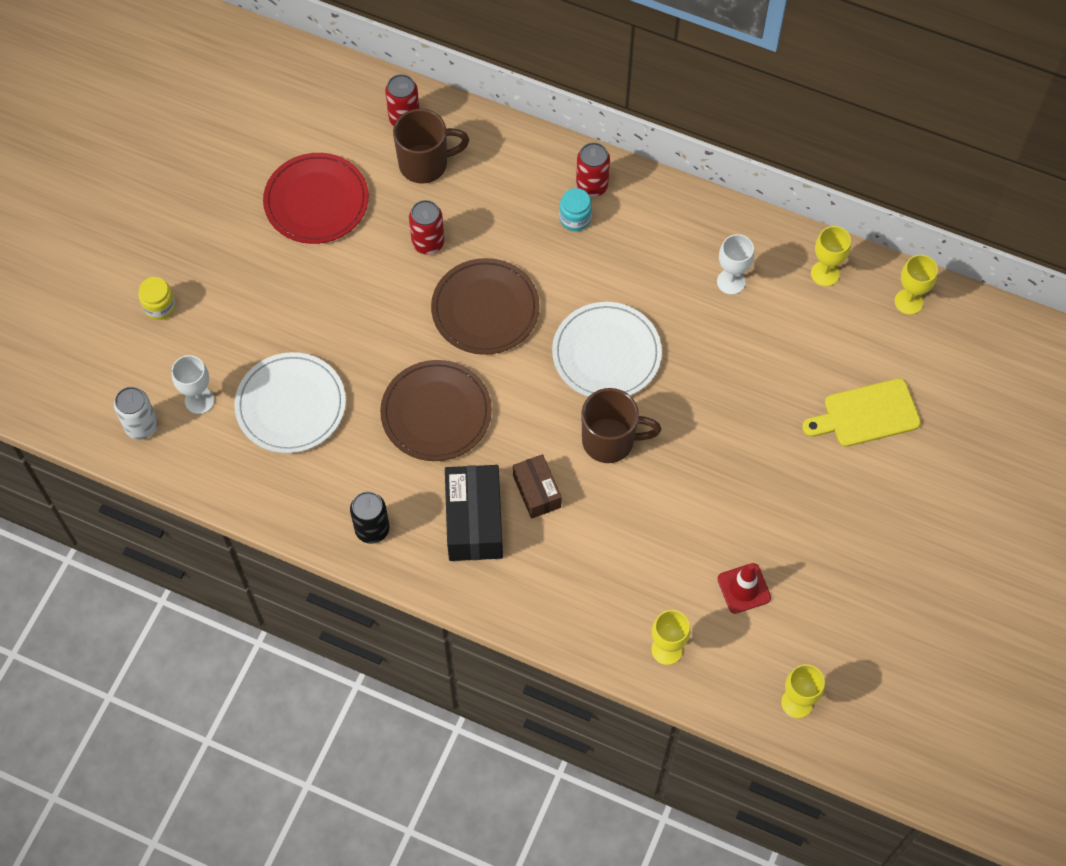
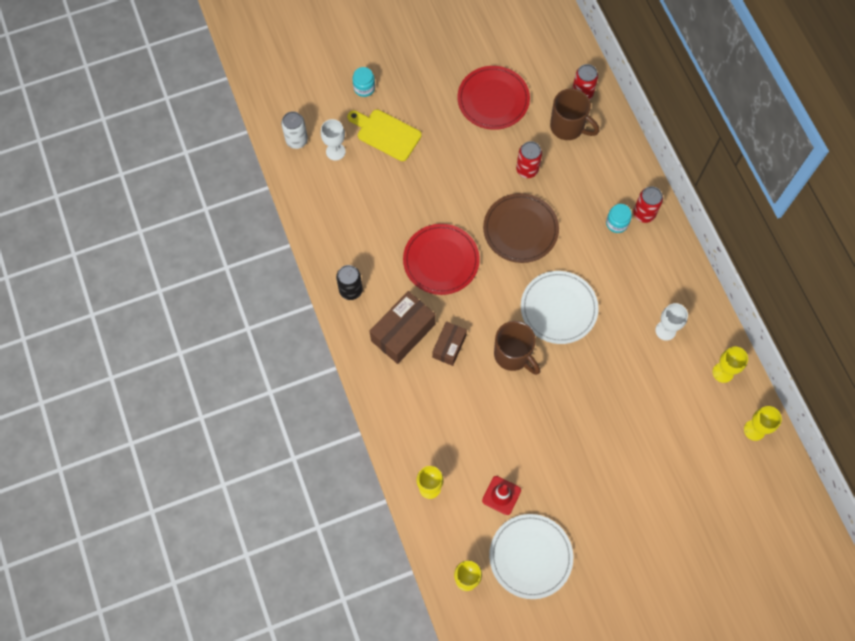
camera: 45 degrees right, 5 degrees up
yellow jar [138,277,176,320] -> turquoise jar [352,67,375,97]
white plate [234,352,346,453] -> white plate moved to [489,514,573,599]
brown plate [380,360,492,461] -> red plate [403,224,480,295]
black box [445,465,503,561] -> brown box [370,291,436,364]
yellow cutting board [802,378,921,447] -> yellow cutting board moved to [347,109,422,161]

